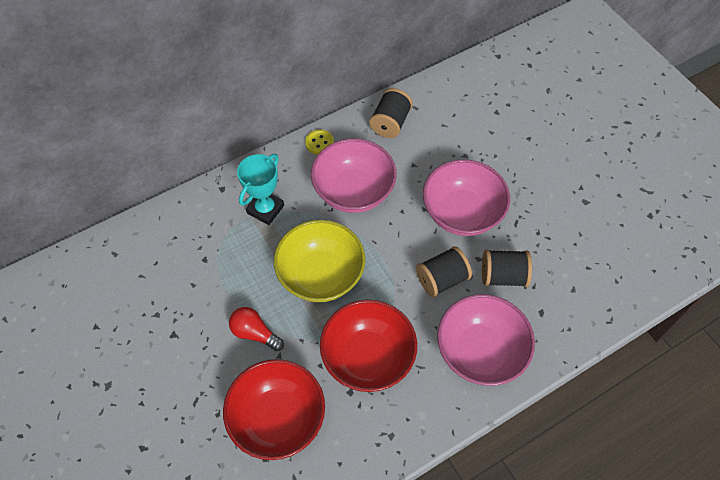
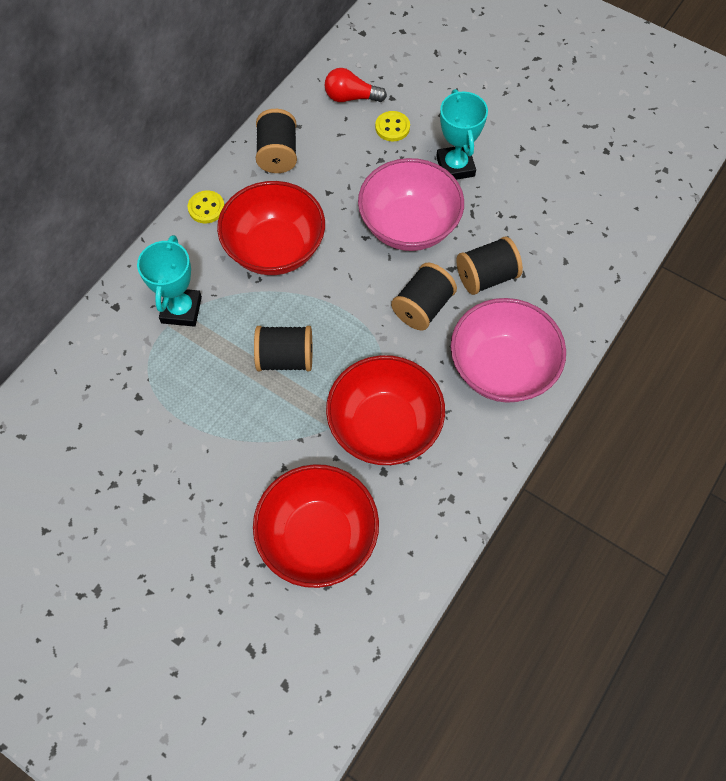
camera: 25 degrees left, 5 degrees up
red light bulb [229,307,284,351] -> red light bulb moved to [325,68,387,102]
yellow bowl [274,220,365,302] -> black spool [254,326,312,371]
pink bowl [311,138,396,213] -> red bowl [217,181,325,275]
none -> yellow button [375,111,410,141]
none -> turquoise trophy [436,89,488,180]

